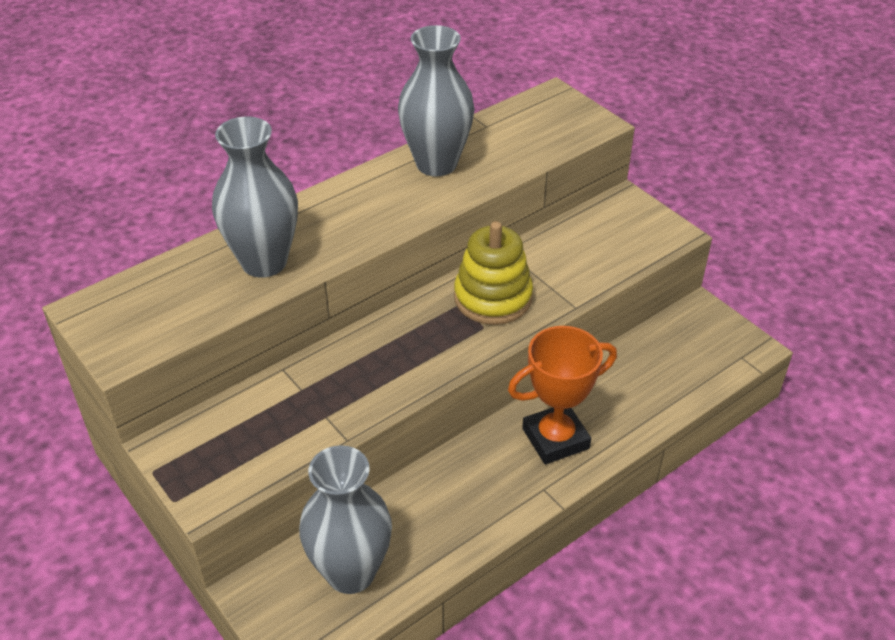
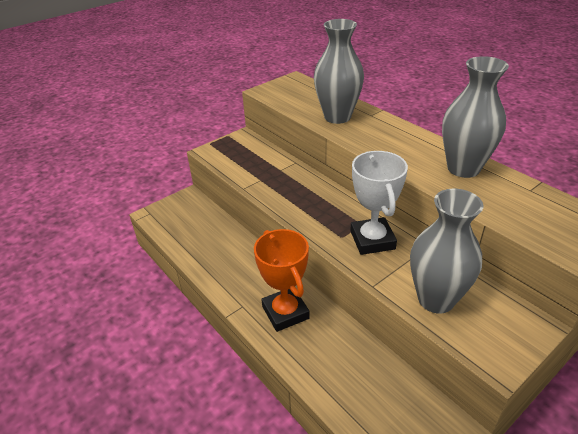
camera: 90 degrees right, 5 degrees down
grey vase [299,445,392,594] -> grey vase moved to [410,189,483,314]
yellow stacking toy [454,221,533,325] -> white trophy [350,151,408,255]

